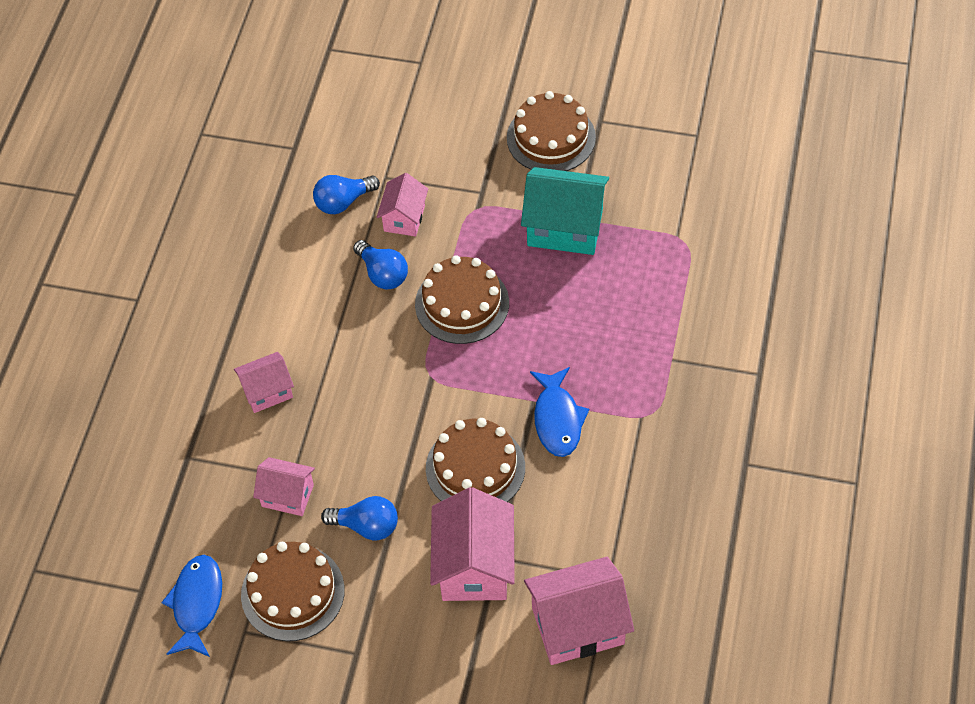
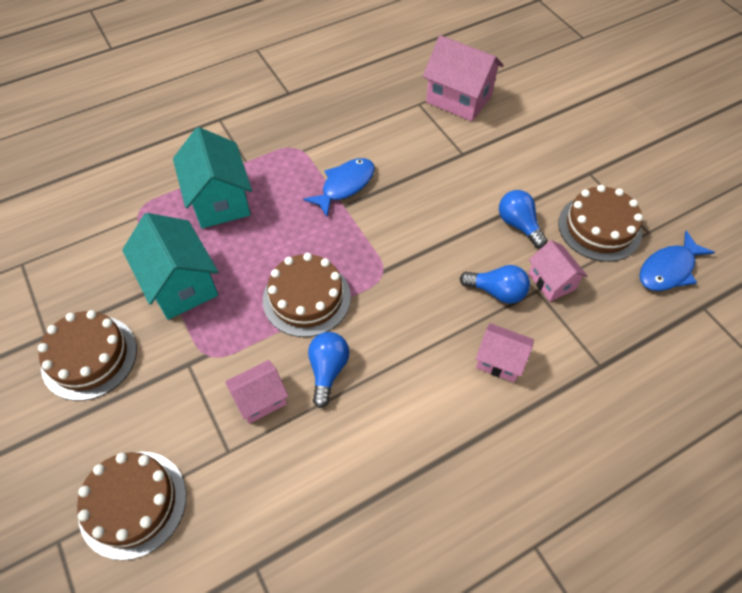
camera: 135 degrees left, 0 degrees up
blue light bulb [313,175,380,214] -> blue light bulb moved to [460,265,530,304]
brown cake [426,418,525,502] -> brown cake moved to [77,452,186,560]
pink house [430,487,515,601] -> none
none -> turquoise house [173,127,252,228]

